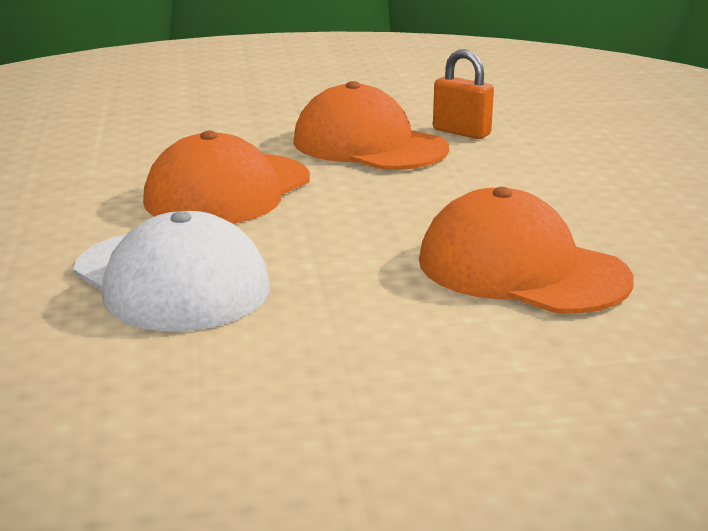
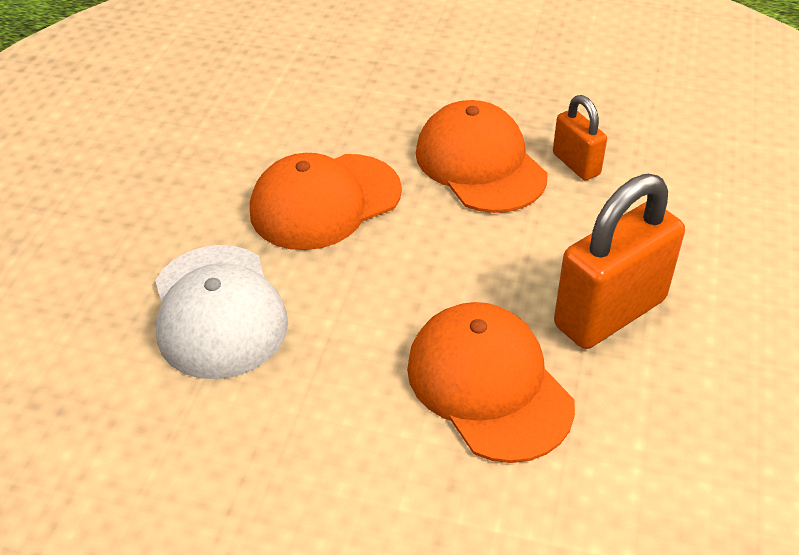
camera: 25 degrees right, 20 degrees up
none -> orange padlock [554,174,685,349]

